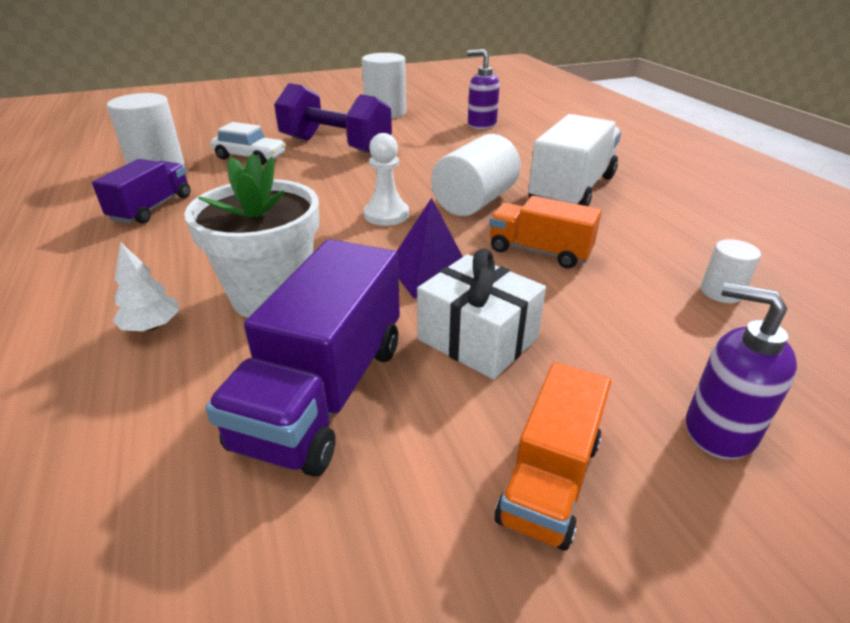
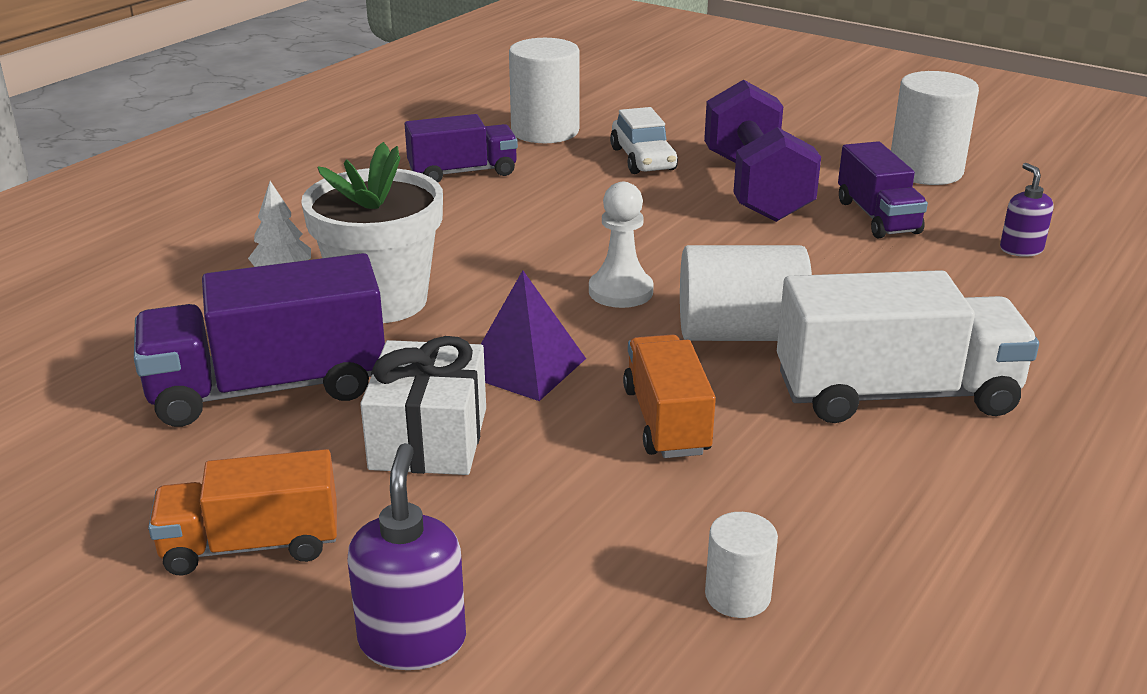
camera: 55 degrees right, 5 degrees down
purple soap dispenser [467,49,500,129] -> purple soap dispenser [1000,163,1054,257], size x0.66
none -> purple truck [838,141,928,238]

